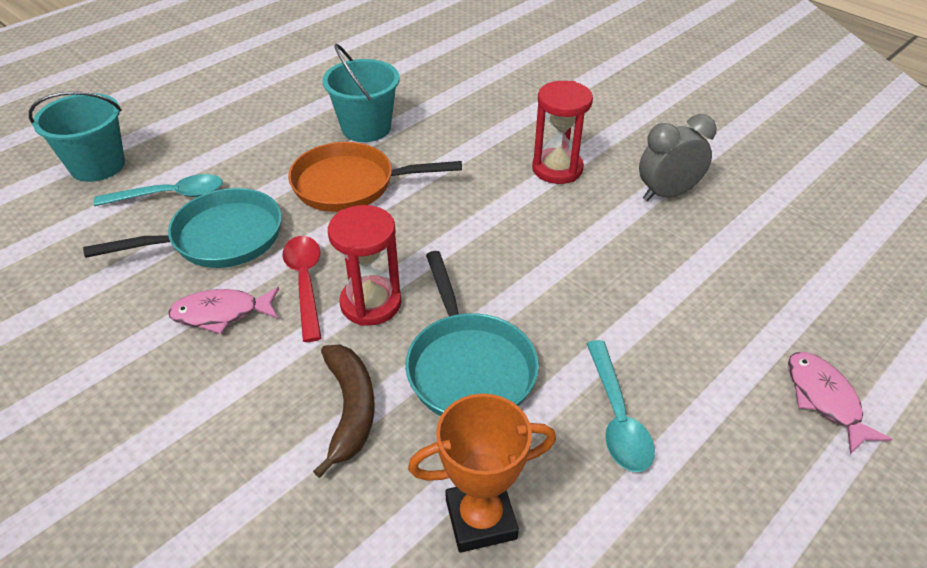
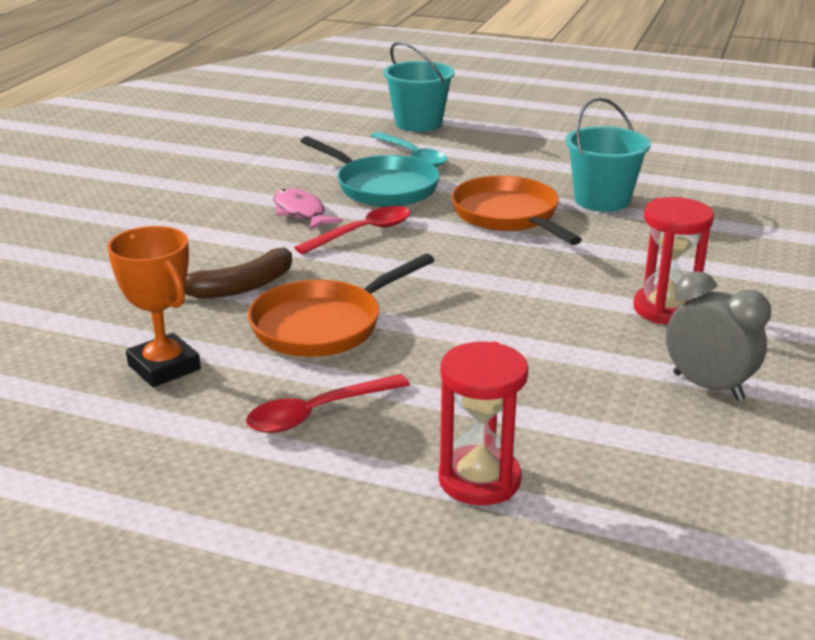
camera: 65 degrees right, 15 degrees down
red hourglass [328,205,402,326] -> red hourglass moved to [439,341,528,505]
turquoise pan [405,251,539,416] -> orange pan [248,254,435,357]
turquoise spoon [586,340,655,472] -> red spoon [246,374,410,433]
pink fish [788,352,892,454] -> none

